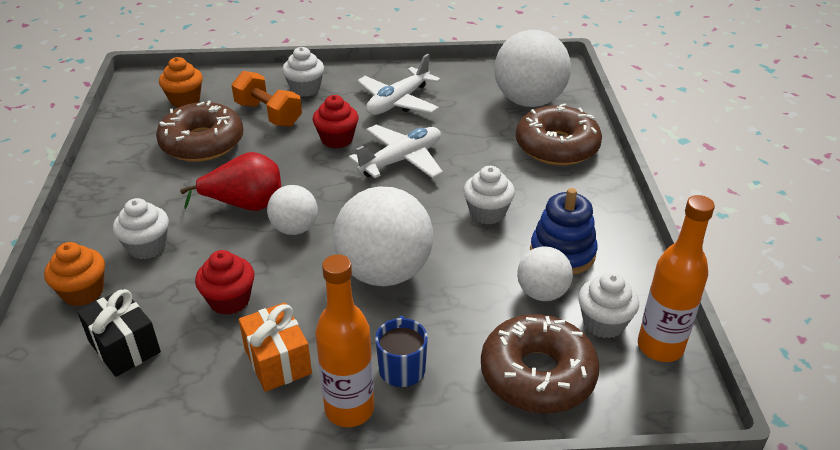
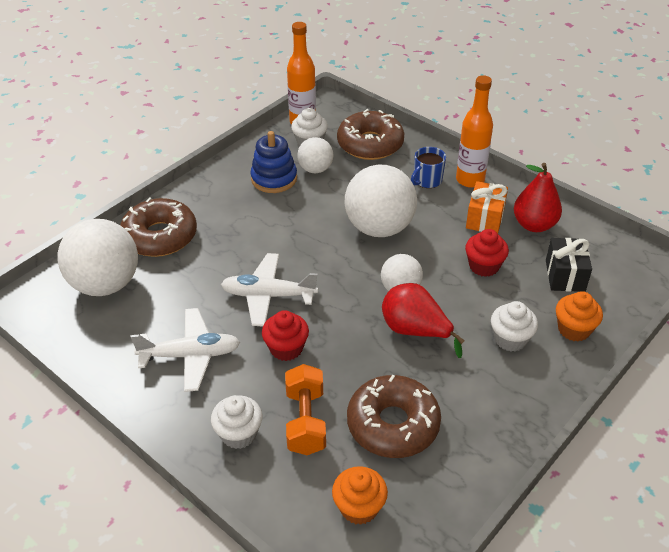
camera: 135 degrees left, 5 degrees up
white cupcake [463,166,515,224] -> none
none -> red pear [514,163,562,232]

